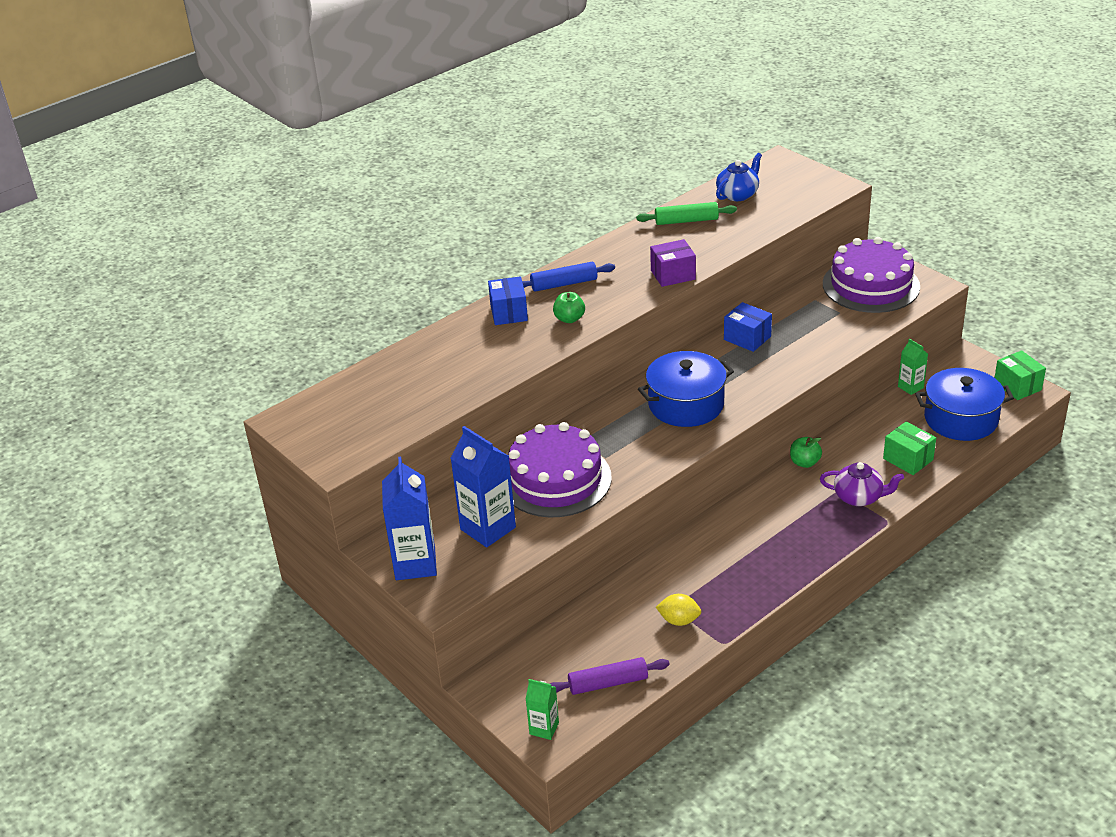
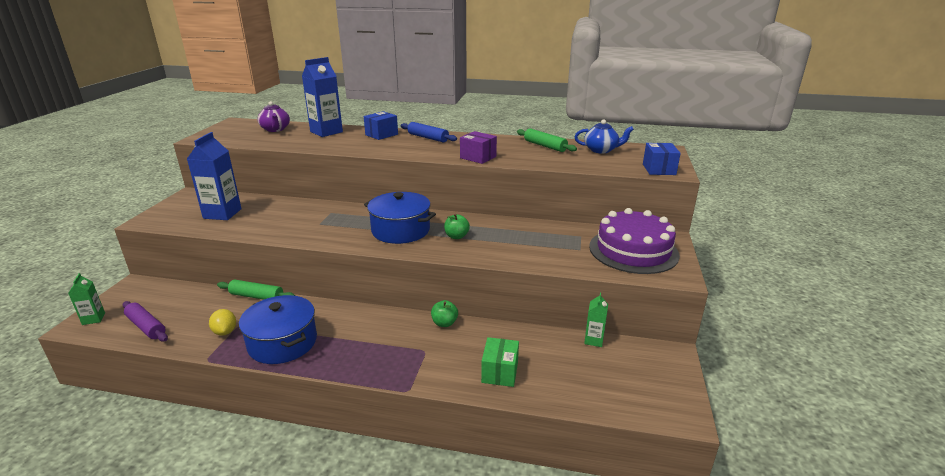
camera: 50 degrees right, 10 degrees down
blue carton [382,456,437,580] -> blue carton moved to [302,57,343,137]
purple cake [508,422,612,518] -> none
green apple [553,292,585,323] -> green apple moved to [444,214,470,239]
blue box [724,302,772,352] -> blue box moved to [643,143,681,175]
purple teapot [820,462,904,506] -> purple teapot moved to [257,101,290,132]
blue pot [916,368,1014,441] -> blue pot moved to [239,295,317,364]
green box [995,350,1046,400] -> none
none -> green rolling pin [217,280,295,300]

